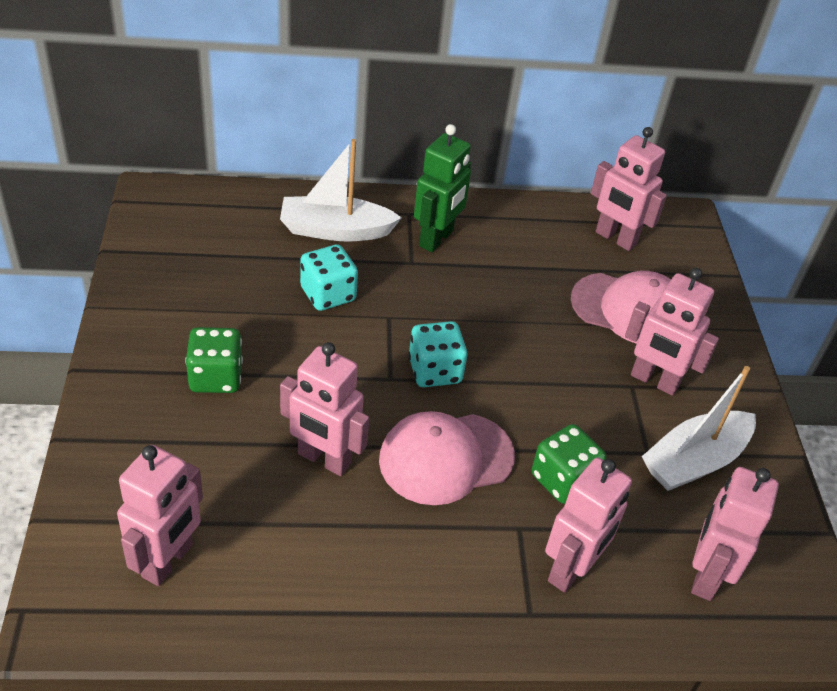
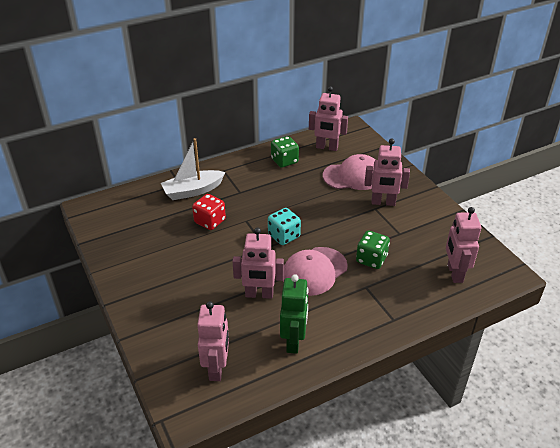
camera: 20 degrees left, 5 degrees down
green dice [185,327,243,393] -> green dice moved to [271,136,299,168]
turquoise dice [300,244,358,311] -> red dice [192,194,226,230]
green robot [414,124,471,252] -> green robot moved to [280,274,309,354]
pink robot [545,458,632,593] -> none
white boat [642,366,756,491] -> none

